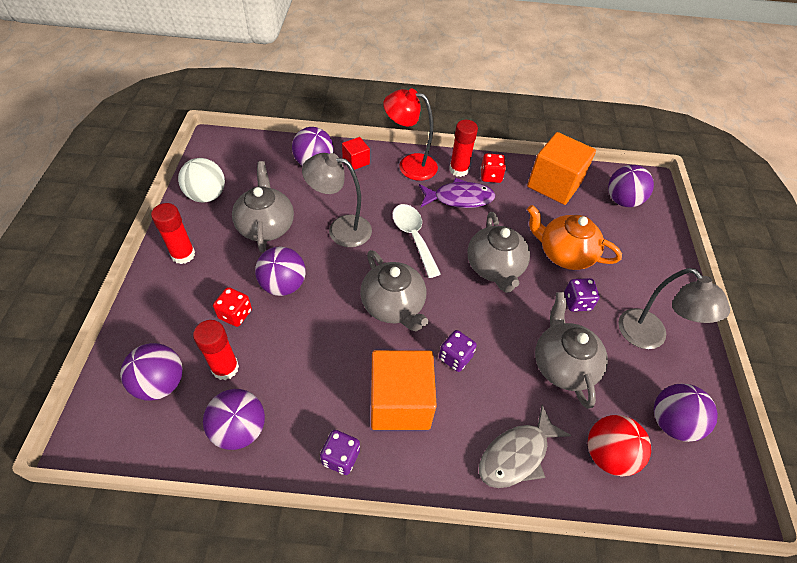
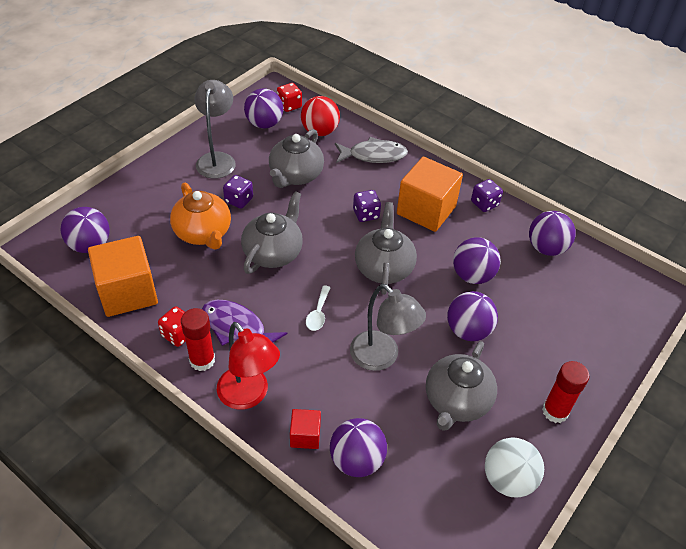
camera: 145 degrees left, 5 degrees down
purple ball [120,343,183,400] -> purple ball moved to [453,237,501,284]
red glue stick [193,320,239,380] -> none
red dice [213,287,252,327] -> red dice moved to [277,83,302,112]
white spoon [392,204,441,278] -> white spoon [306,285,331,331], size x0.60

